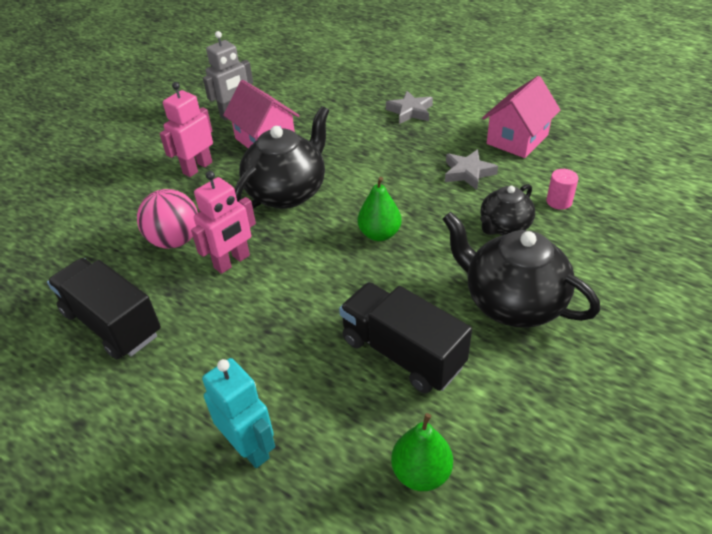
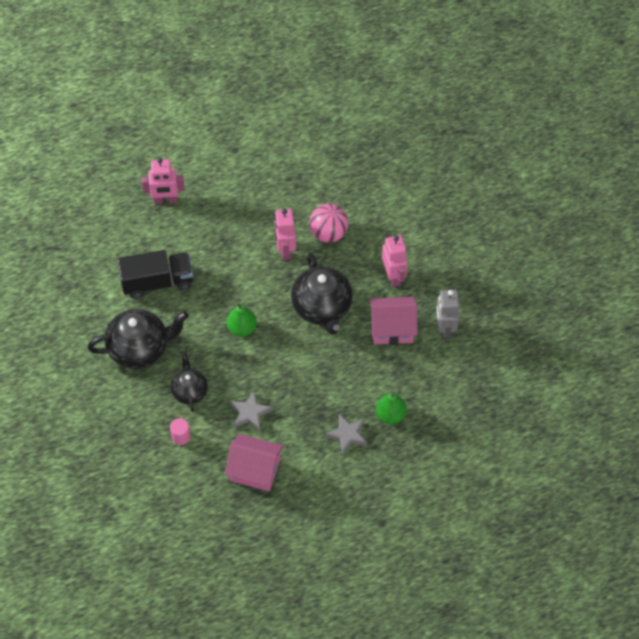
camera: 125 degrees right, 15 degrees up
black truck [47,258,161,359] -> none
turquoise robot [202,358,275,468] -> pink robot [142,158,185,204]
green pear [391,413,453,491] -> green pear moved to [376,392,407,424]
pink house [482,76,561,158] -> pink house turned 60 degrees counterclockwise [225,434,284,491]

